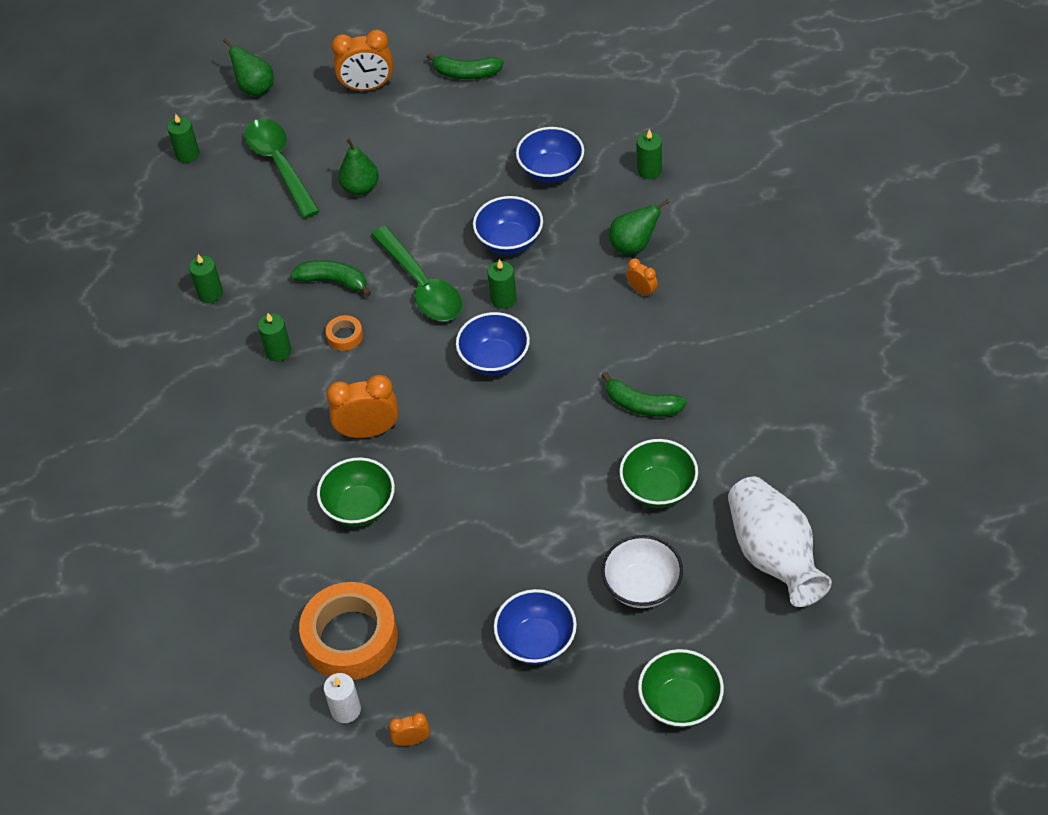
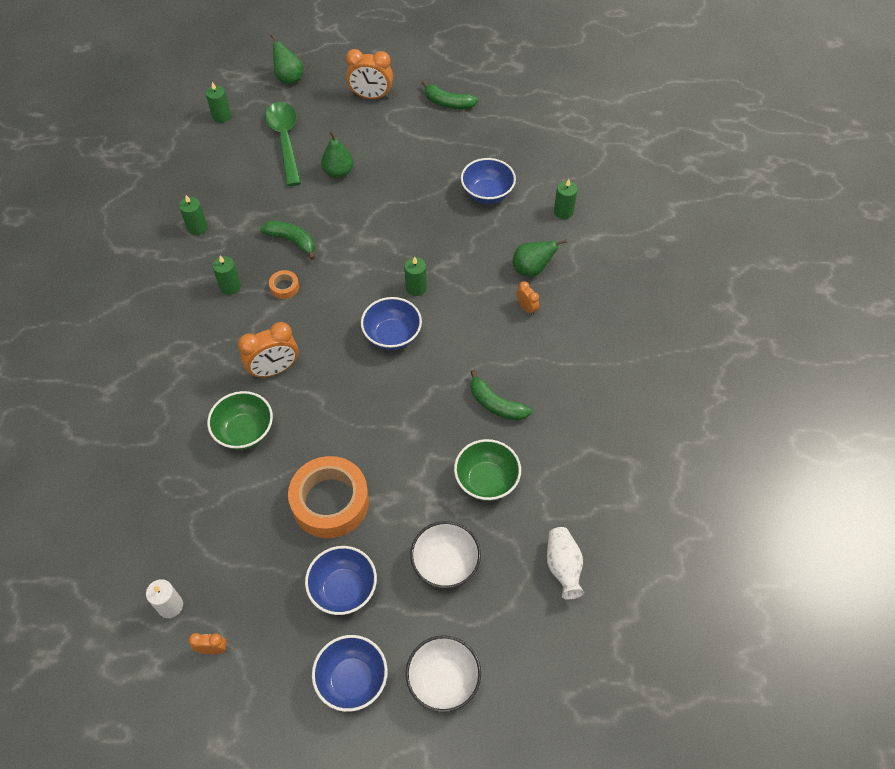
camera: 10 degrees right, 5 degrees up
orange tape [299,582,398,680] -> orange tape moved to [288,456,369,538]
orange clock [326,375,398,438] -> orange clock turned 150 degrees clockwise [238,322,298,378]
green spoon [371,226,462,321] -> none
blue bowl [473,196,543,255] -> blue bowl moved to [312,635,388,712]
green bowl [638,649,724,728] -> white bowl [406,635,481,712]
white vase [728,476,832,607] -> white vase [547,527,584,600], size x0.57

